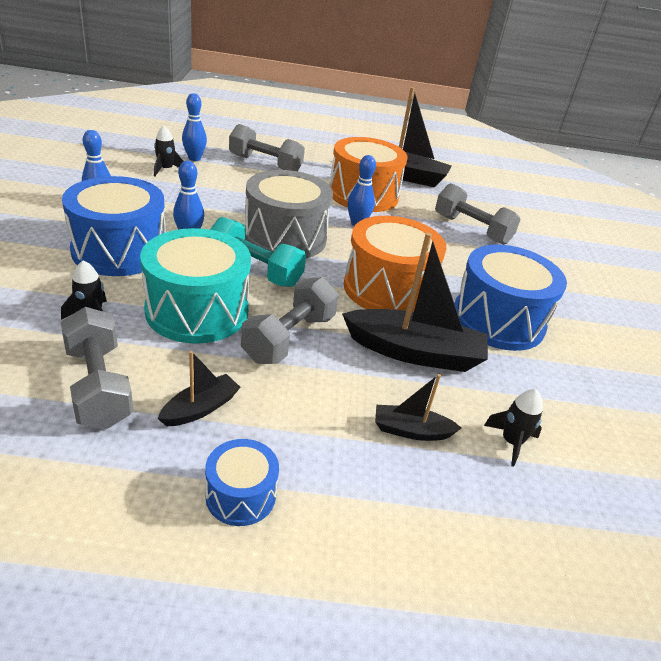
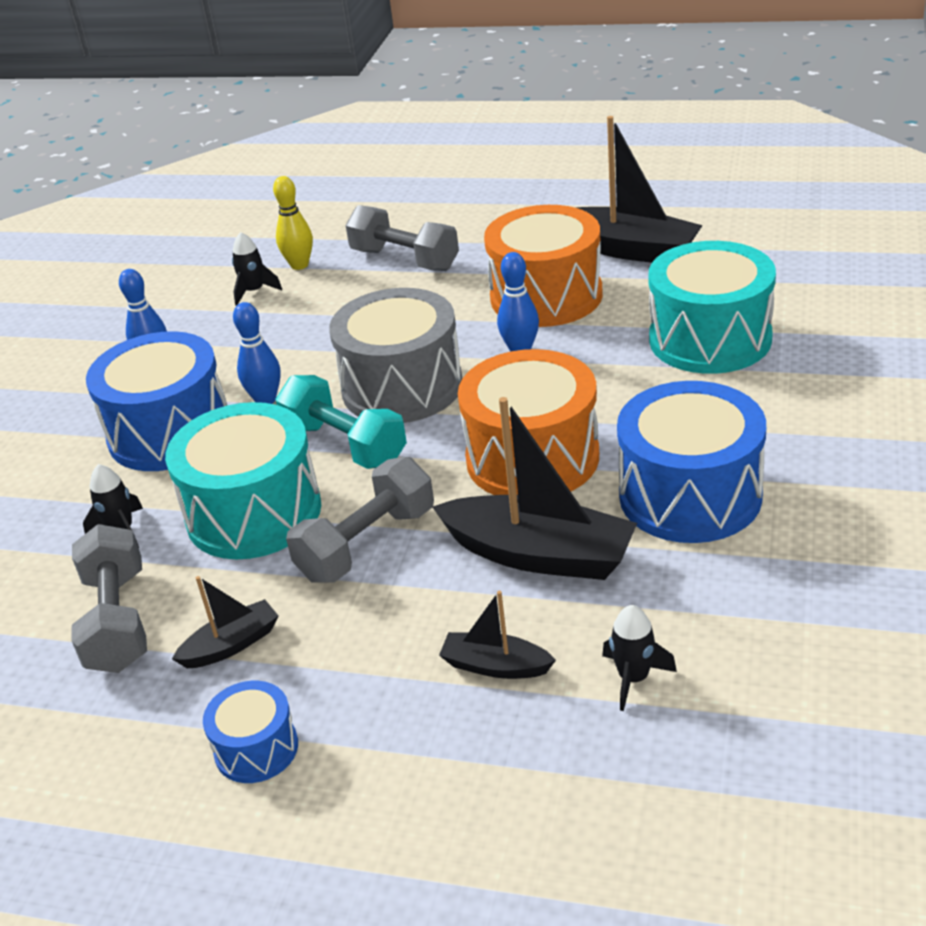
camera: 20 degrees right, 0 degrees up
blue bowling pin [182,93,207,161] -> yellow bowling pin [273,176,313,270]
grey dumbbell [435,183,521,245] -> turquoise drum [648,241,776,374]

